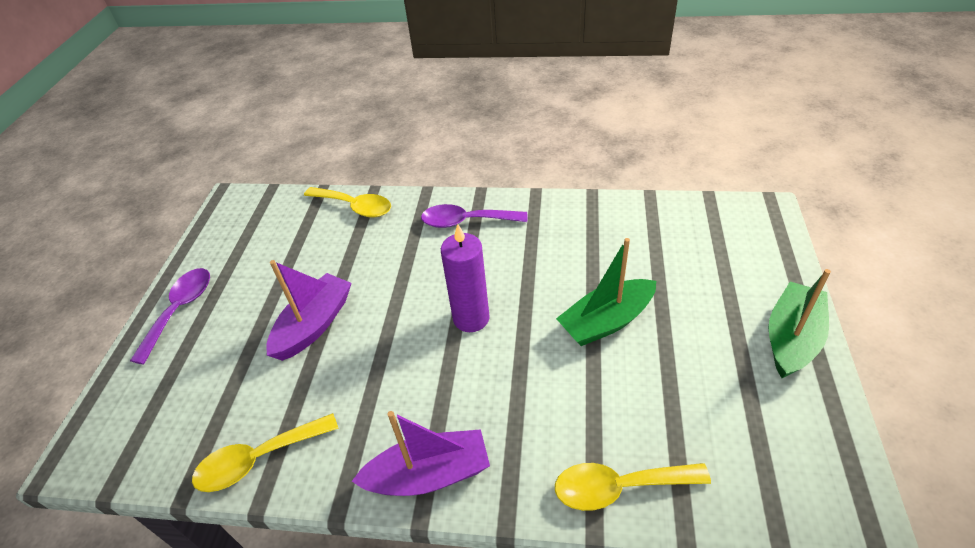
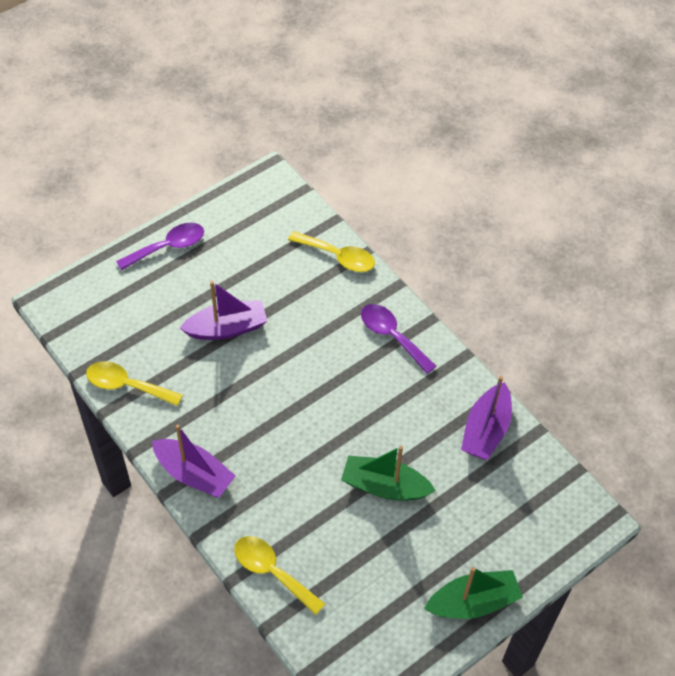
camera: 40 degrees right, 10 degrees up
yellow spoon [304,187,391,217] -> yellow spoon turned 45 degrees counterclockwise [288,231,375,272]
purple candle [441,224,490,332] -> none
none -> purple boat [461,376,512,460]

